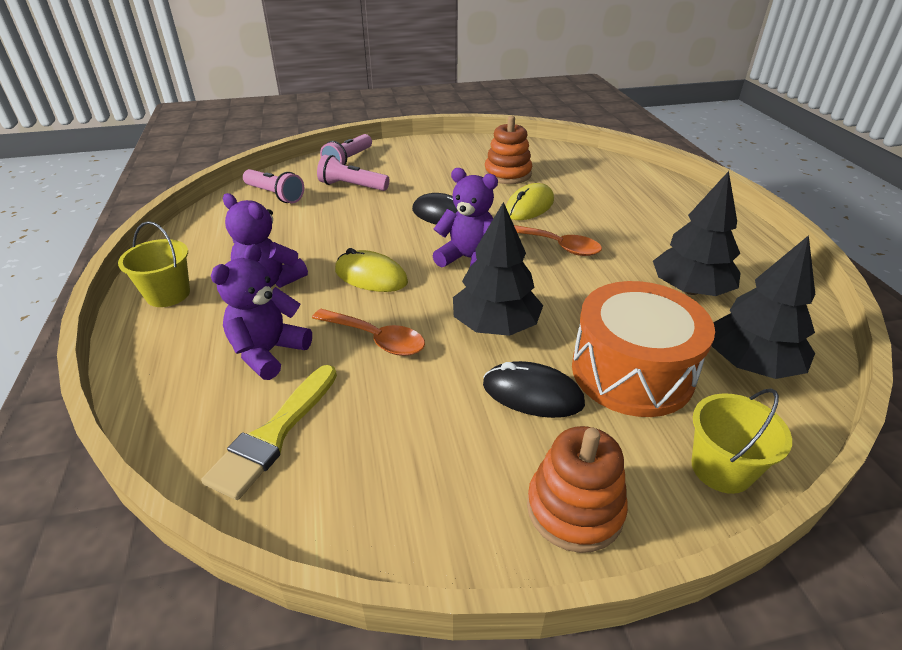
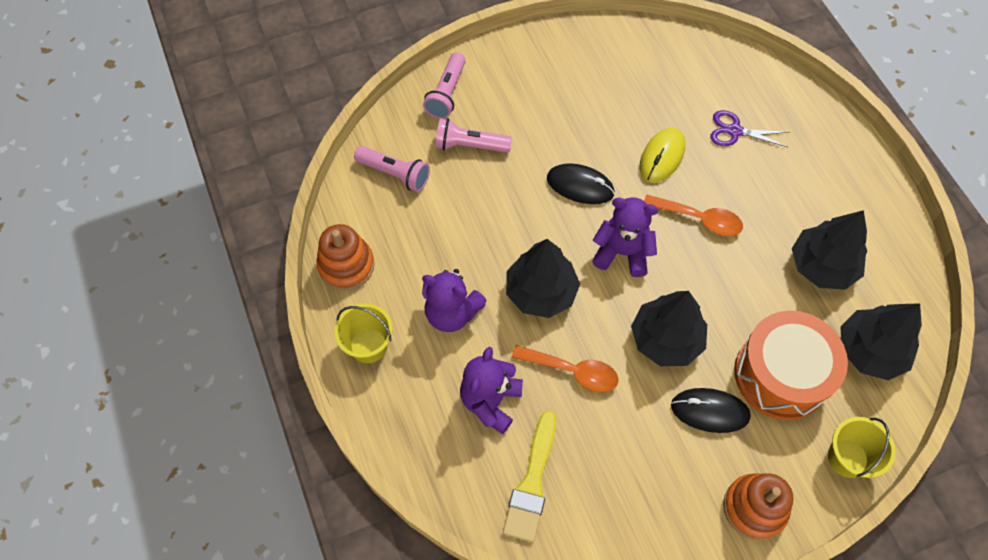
camera: 10 degrees left, 25 degrees up
yellow mouse [335,248,408,292] -> black tree [506,239,580,318]
orange stacking toy [484,116,532,184] -> orange stacking toy moved to [316,224,375,290]
none -> purple scissors [710,110,789,147]

